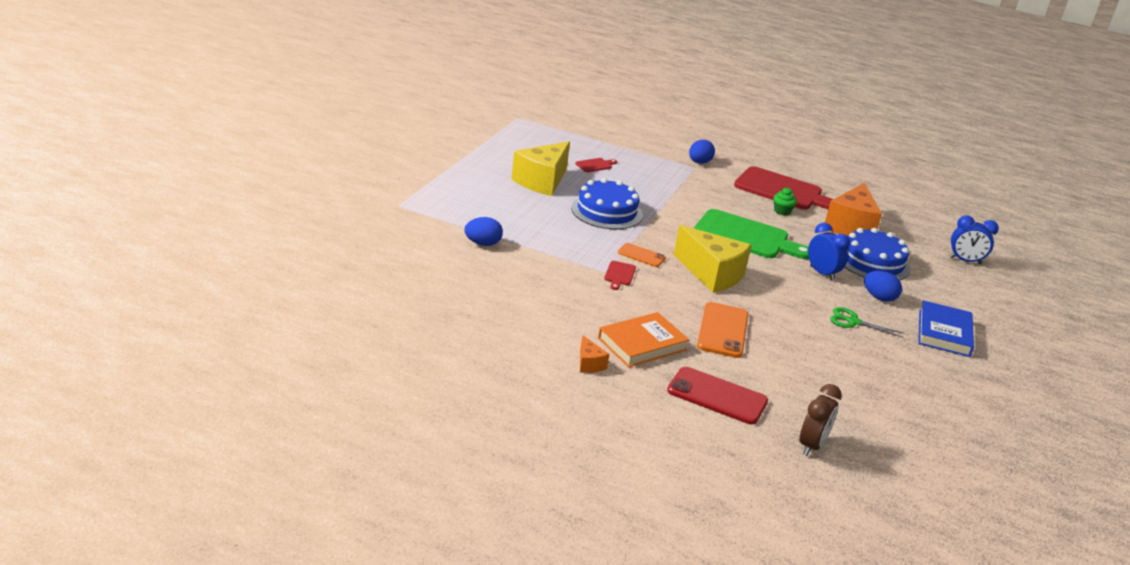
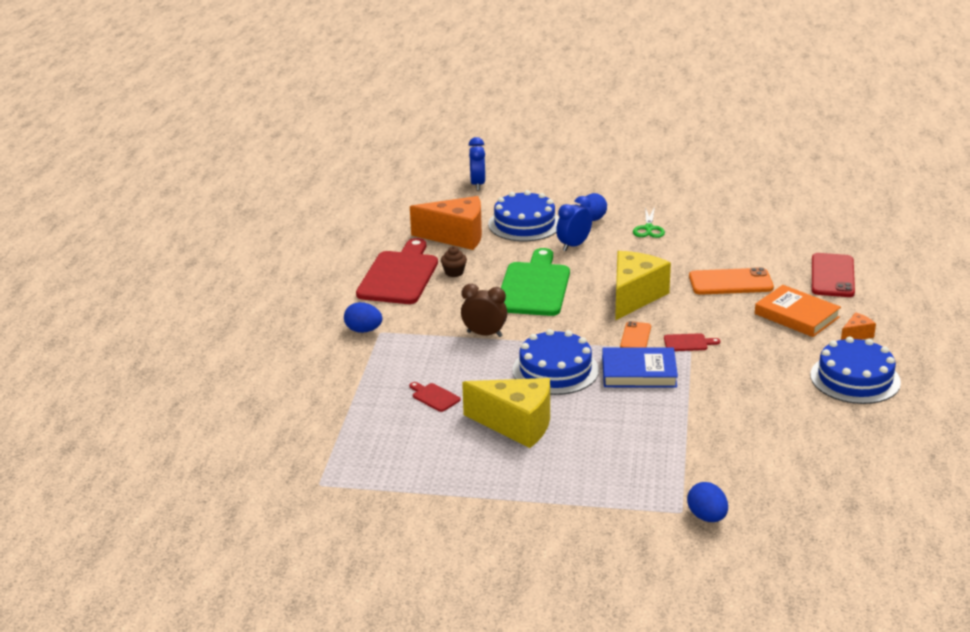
camera: 100 degrees left, 0 degrees up
blue egg [464,217,503,246] -> blue egg moved to [687,482,728,522]
green cupcake [773,188,797,215] -> brown cupcake [441,246,467,277]
brown clock [800,384,842,456] -> brown clock moved to [461,284,507,337]
blue book [918,300,974,357] -> blue book moved to [602,348,678,387]
none -> blue cake [810,336,901,404]

